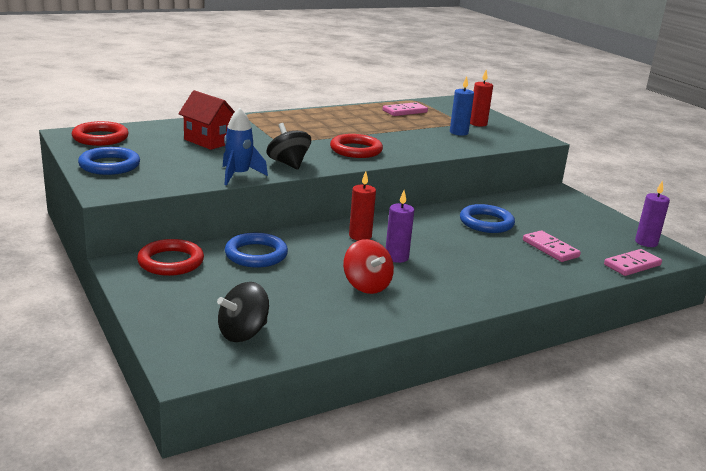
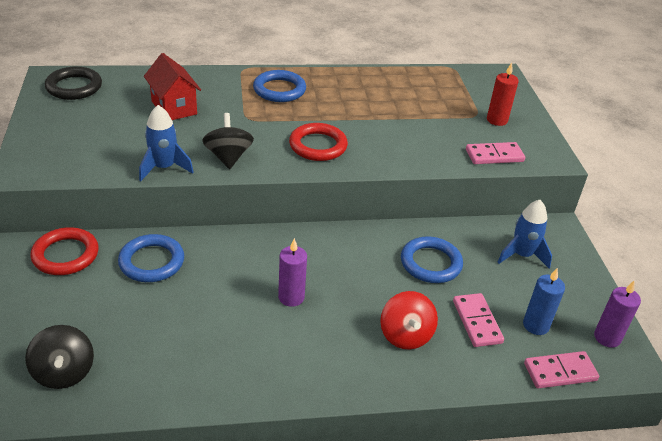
camera: 20 degrees right, 15 degrees up
red ring [71,121,129,146] -> black ring [45,66,102,100]
blue ring [78,147,140,175] -> blue ring moved to [253,70,306,102]
black spinning top [217,282,269,342] -> black spinning top turned 90 degrees counterclockwise [25,325,94,389]
red spinning top [343,239,394,294] -> red spinning top moved to [380,291,438,350]
red candle [349,171,376,241] -> none
pink domino [383,102,428,116] -> pink domino moved to [466,142,525,164]
blue candle [450,76,474,136] -> blue candle moved to [523,268,565,335]
none -> blue rocket [497,200,552,269]

